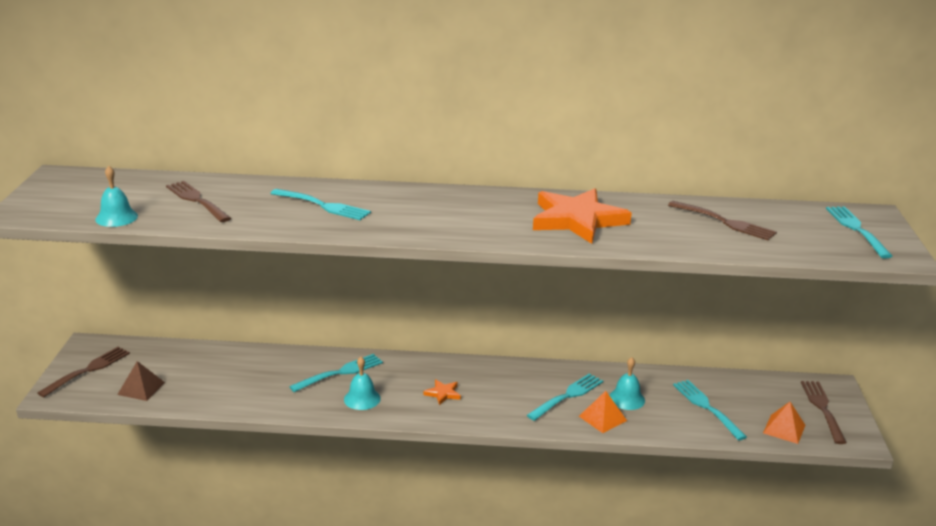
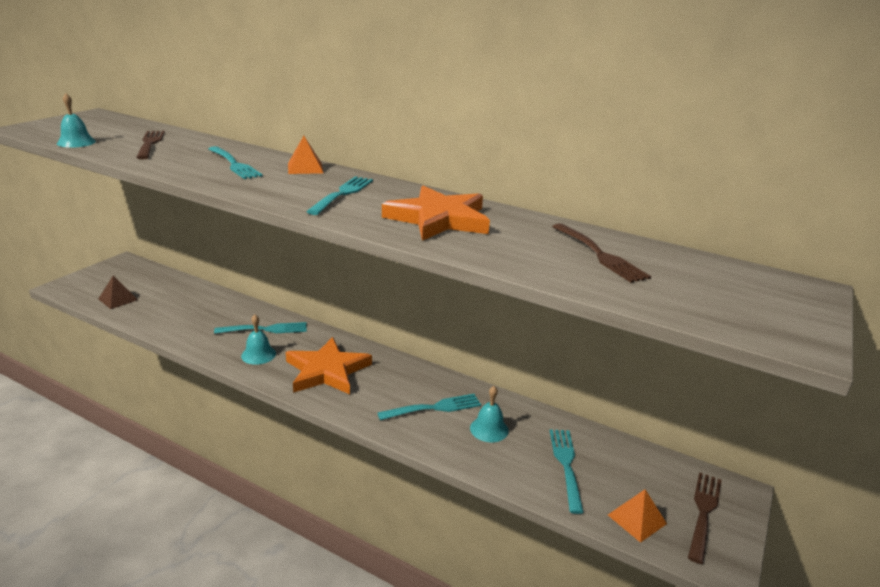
camera: 25 degrees right, 0 degrees up
brown fork [37,347,130,397] -> none
orange star [424,379,461,405] -> orange star [286,337,372,394], size x2.40
orange pyramid [579,391,627,433] -> orange pyramid moved to [288,136,323,174]
turquoise fork [826,206,893,258] -> turquoise fork moved to [306,176,373,215]

